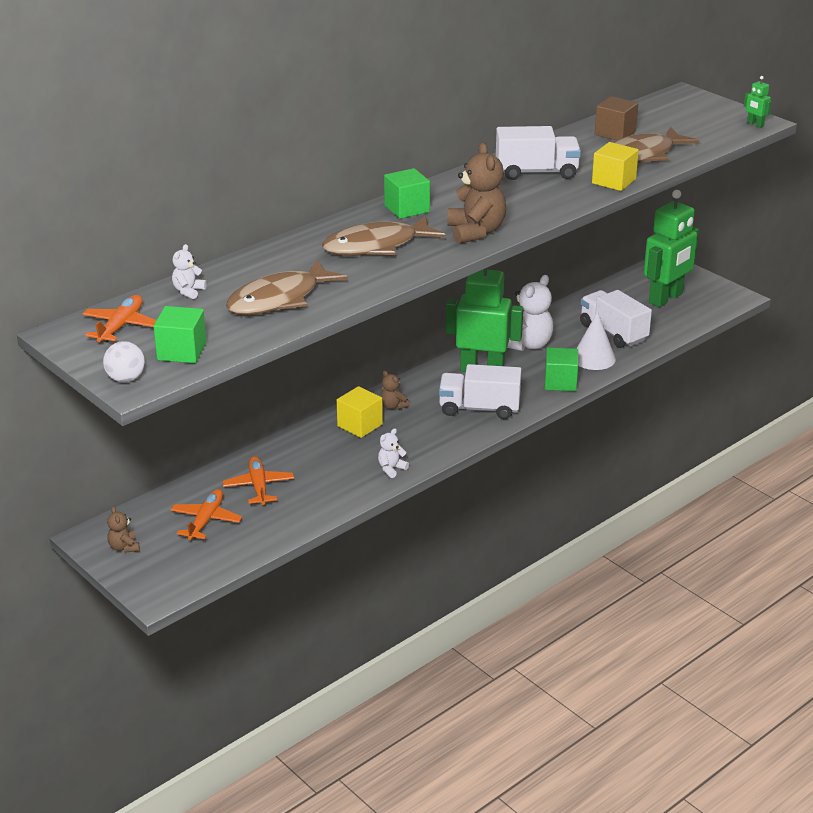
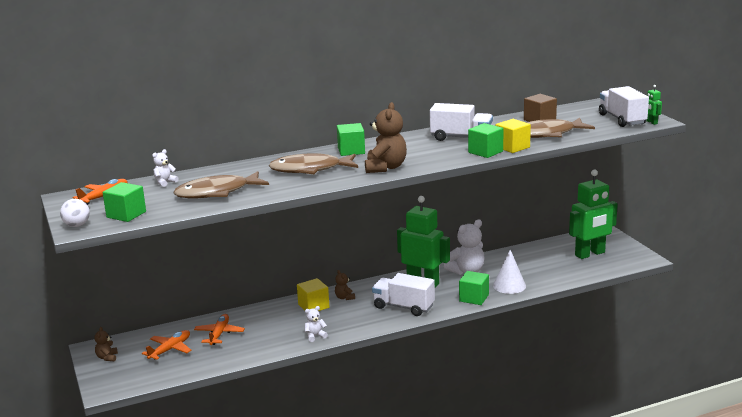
camera: 20 degrees right, 10 degrees down
white truck [580,290,652,348] -> white truck moved to [599,86,649,127]
none -> green cube [468,123,504,158]

